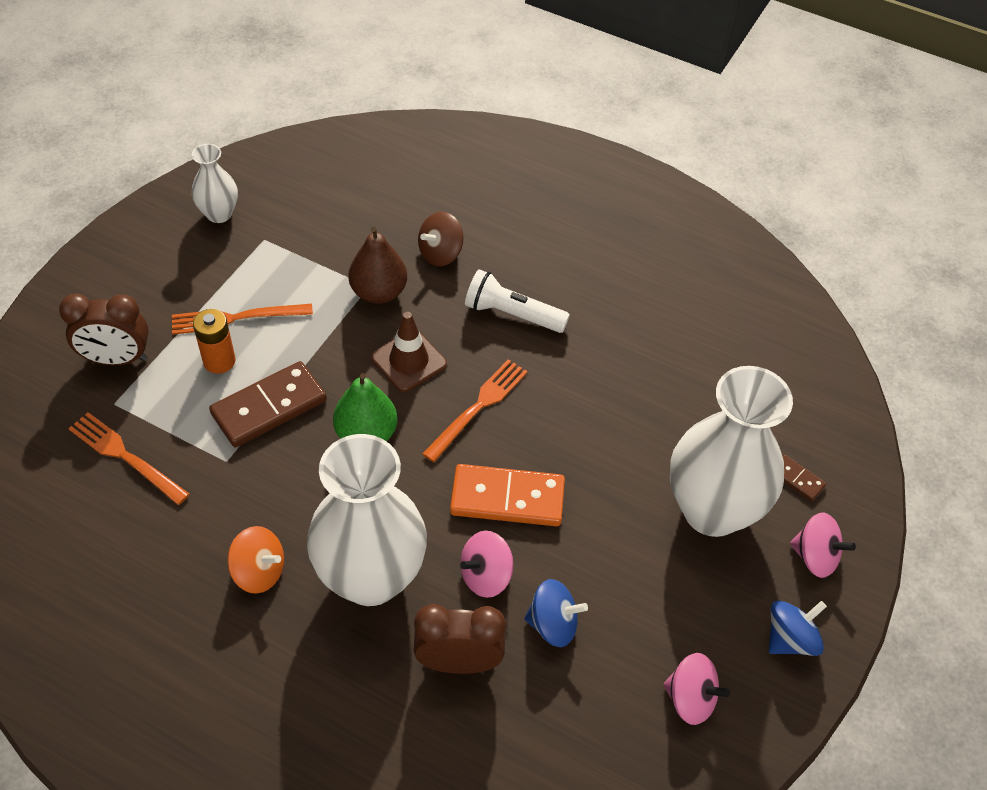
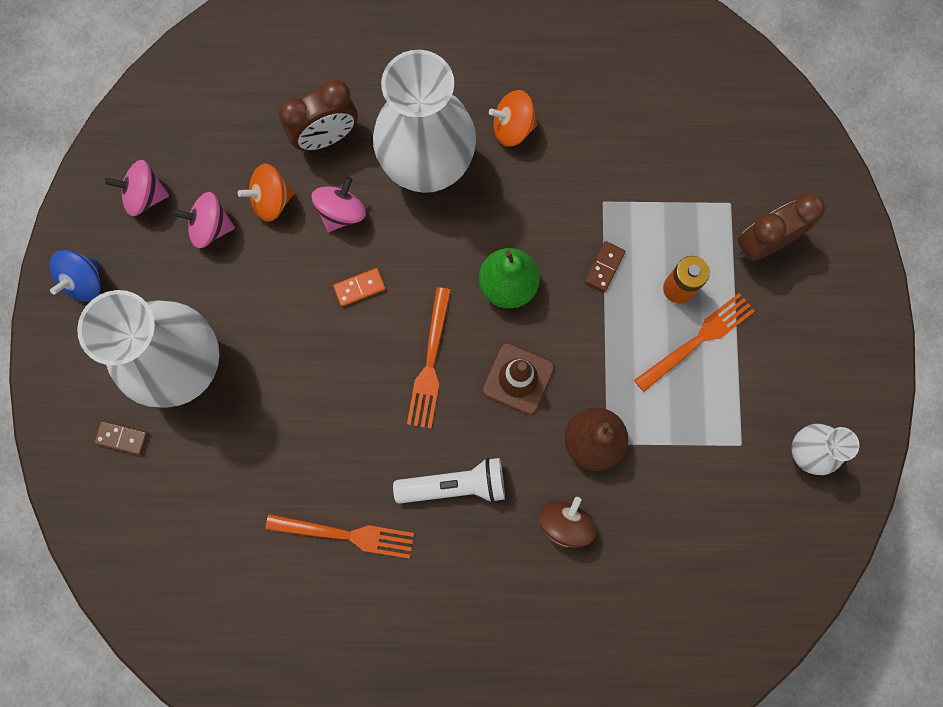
camera: 155 degrees right, 25 degrees up
orange fork [68,412,190,505] -> orange fork moved to [265,514,414,559]
brown domino [209,361,327,447] -> brown domino [585,241,626,292], size x0.47
orange domino [450,464,565,526] -> orange domino [333,268,386,307], size x0.47
blue spinning top [524,579,588,647] -> orange spinning top [238,164,295,222]
pink spinning top [790,512,856,578] -> pink spinning top moved to [173,192,235,248]

